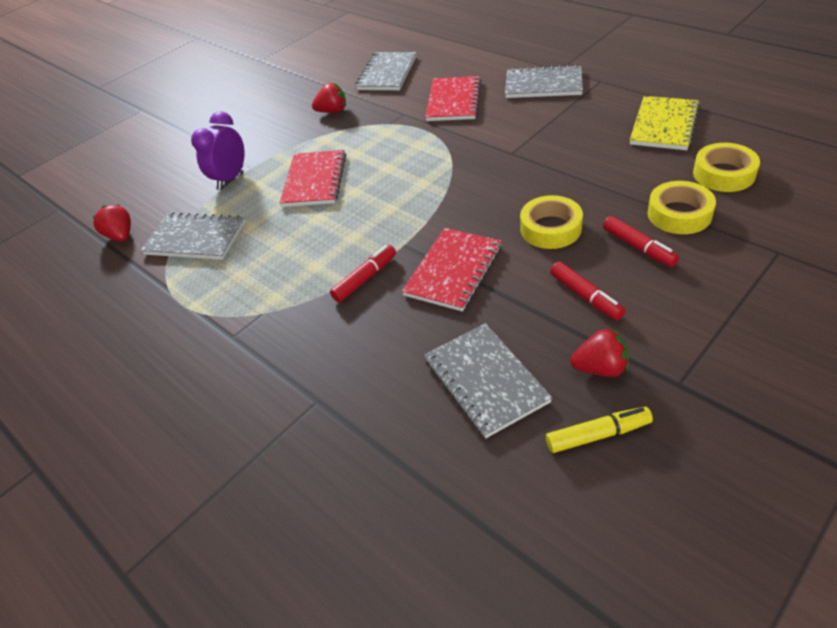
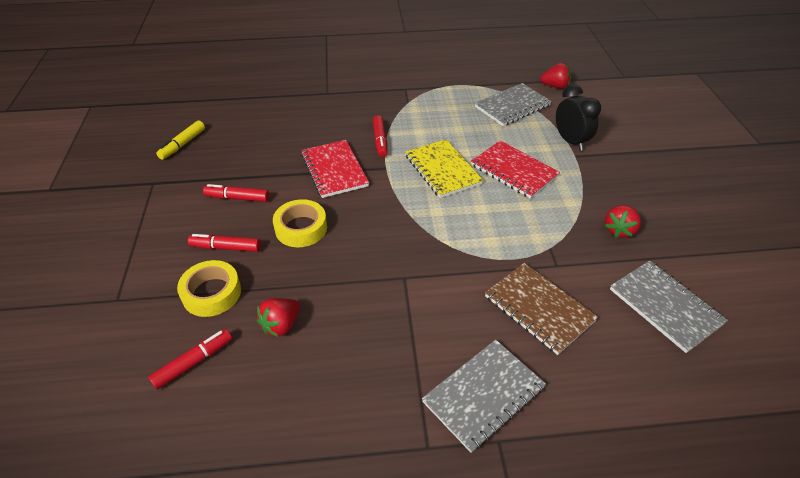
camera: 125 degrees right, 0 degrees up
purple clock [191,111,245,190] -> black clock [556,84,601,151]
grey notebook [424,323,552,438] -> none
red notebook [425,76,482,121] -> brown notebook [485,263,598,355]
red strawberry [570,329,628,377] -> red strawberry moved to [257,298,300,337]
yellow notebook [630,96,700,150] -> yellow notebook moved to [405,139,483,198]
yellow tape [693,143,760,192] -> red marker [148,329,232,390]

